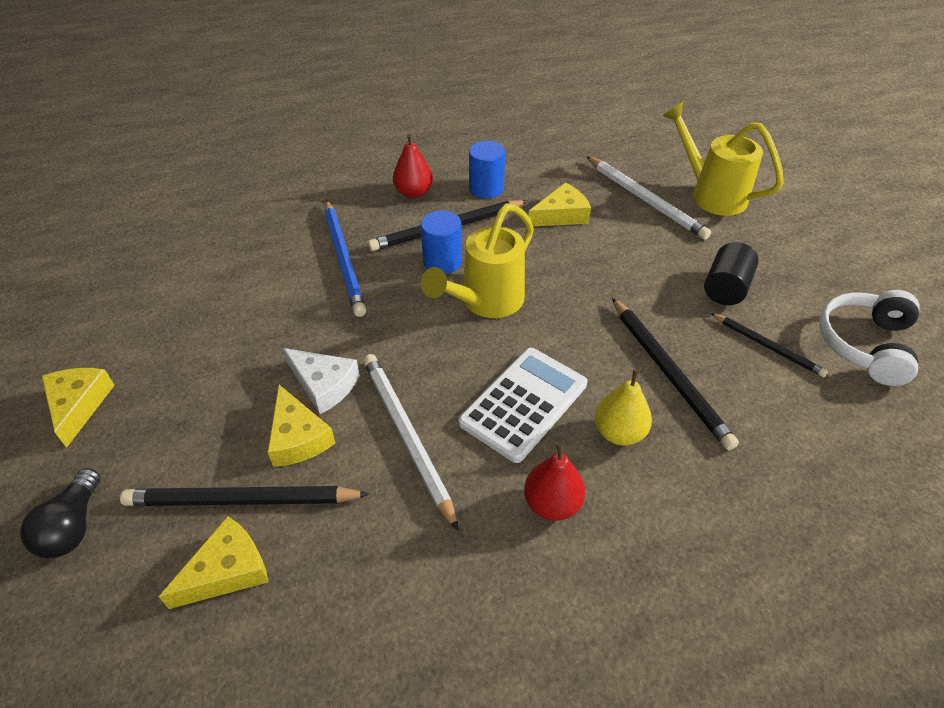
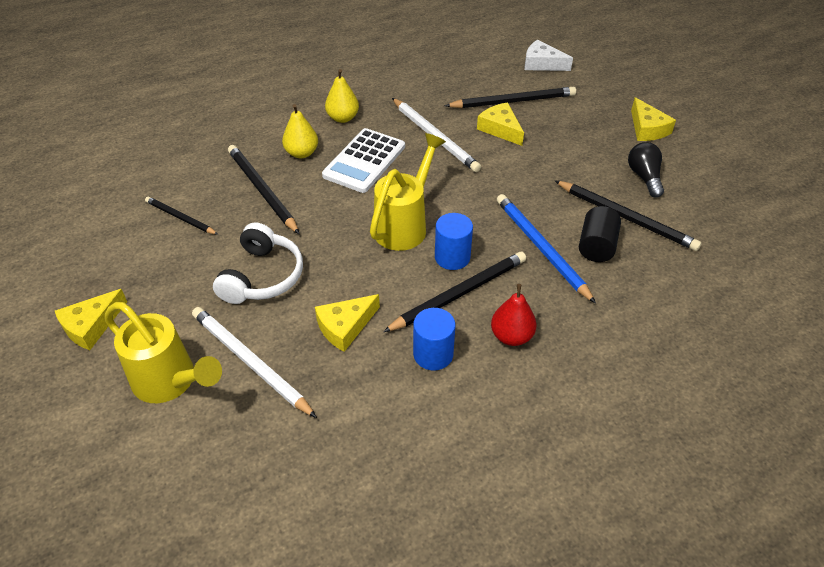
camera: 170 degrees right, 0 degrees up
black light bulb [20,468,100,558] -> black light bulb moved to [628,142,664,198]
yellow cheese [159,516,268,609] -> yellow cheese moved to [55,289,127,350]
white cheese [283,348,360,414] -> white cheese moved to [525,40,573,71]
red pear [524,442,585,521] -> yellow pear [325,69,359,123]
black cylinder [704,242,759,305] -> black cylinder moved to [579,206,621,262]
white headphones [819,290,920,386] -> white headphones moved to [213,222,303,304]
none -> black pencil [554,180,702,251]

